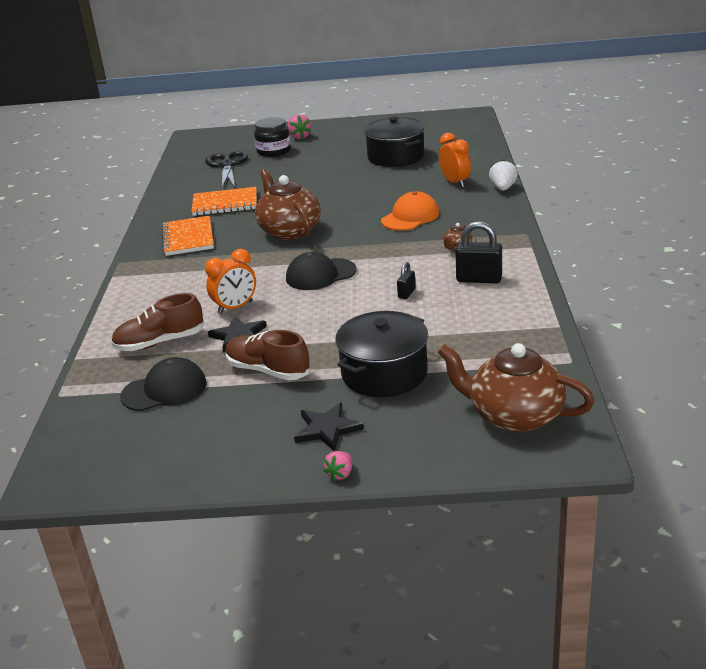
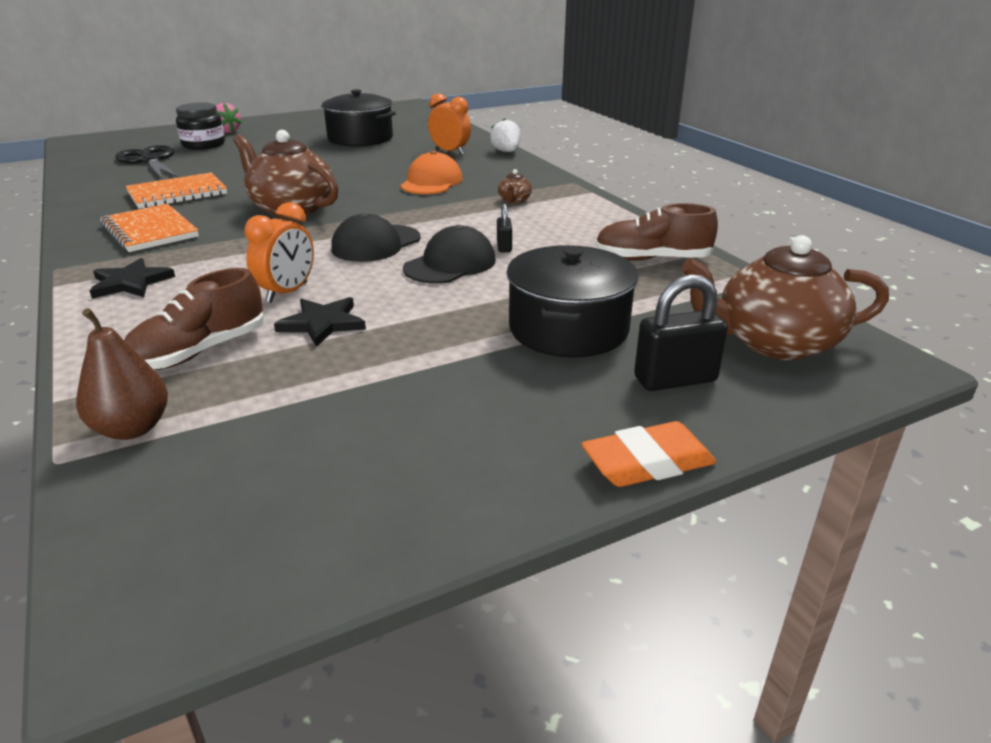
camera: 30 degrees left, 0 degrees up
black cap [120,357,207,411] -> black cap moved to [403,225,496,284]
brown shoe [225,330,310,380] -> brown shoe moved to [595,203,718,261]
black star [294,403,364,451] -> black star moved to [90,258,175,299]
pink strawberry [324,451,352,480] -> orange eraser [581,421,716,487]
black padlock [455,221,502,283] -> black padlock moved to [634,274,728,391]
none -> brown pear [76,308,168,440]

